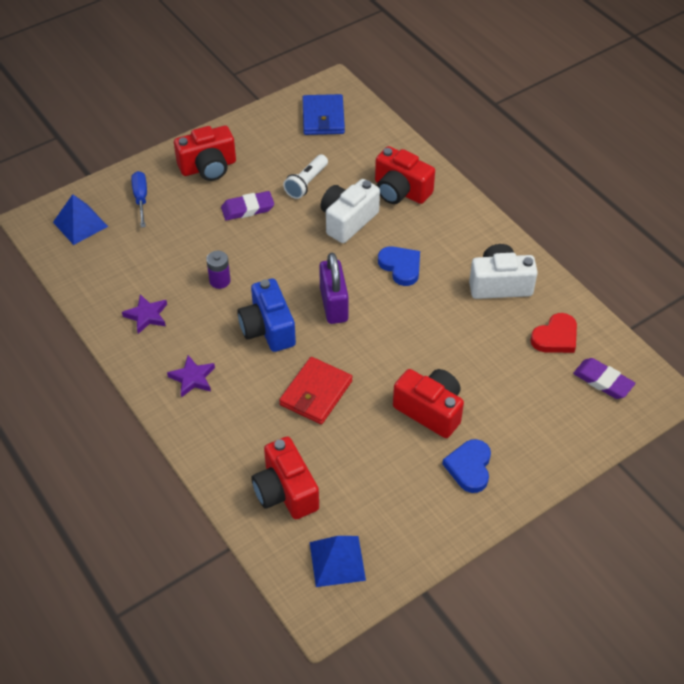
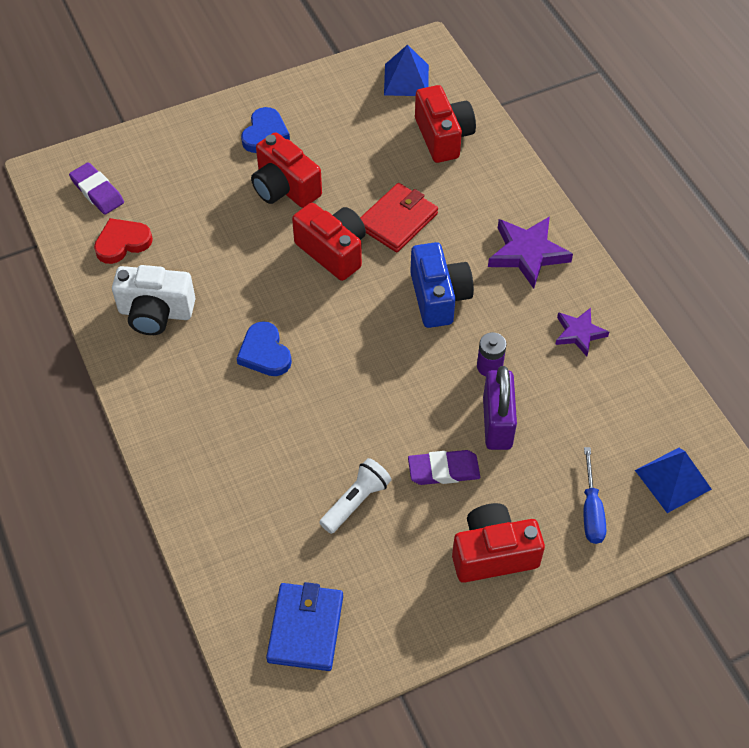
camera: 170 degrees left, 5 degrees up
purple star [167,355,215,398] -> purple star [488,216,573,289], size x1.61
purple padlock [319,253,349,324] -> purple padlock moved to [483,366,517,450]
white camera [320,179,380,243] -> none
red camera [375,146,435,204] -> red camera moved to [292,203,366,281]

